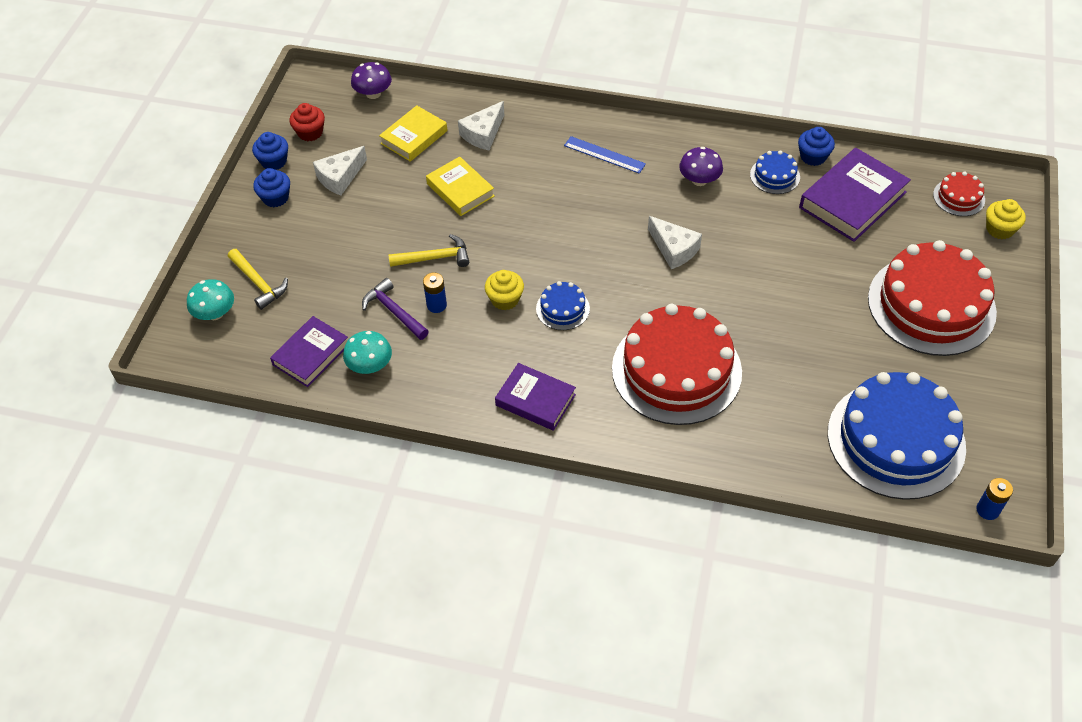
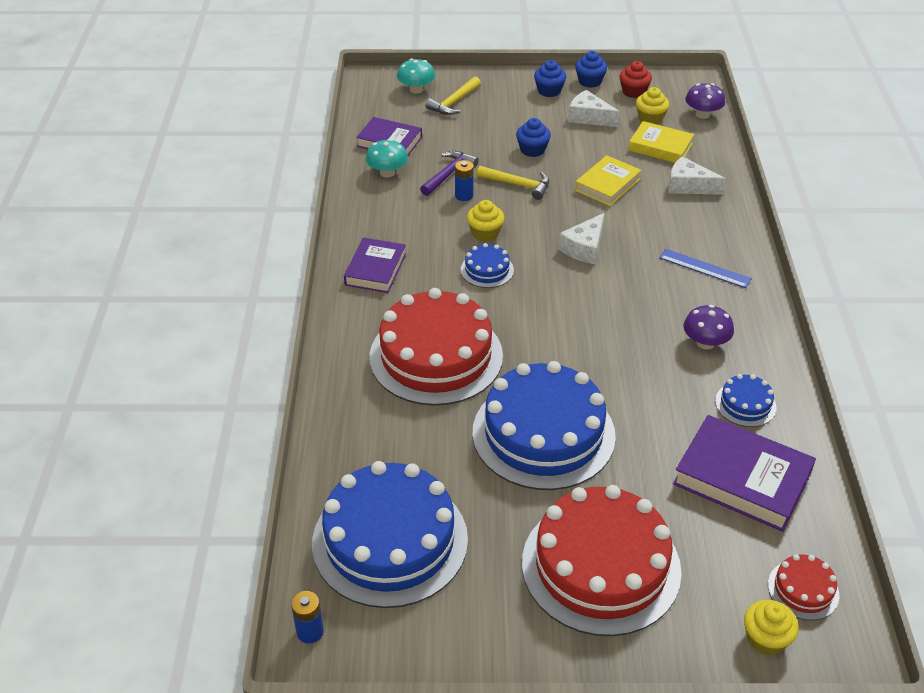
camera: 75 degrees right, 10 degrees down
yellow hammer [389,234,469,267] -> yellow hammer turned 45 degrees counterclockwise [477,166,549,200]
blue ruler [564,136,646,174] -> blue ruler turned 75 degrees counterclockwise [659,249,752,288]
white cheese [648,216,702,269] -> white cheese moved to [558,213,604,264]
blue cupcake [798,127,835,166] -> blue cupcake moved to [516,118,551,157]
none -> blue cake [472,361,616,490]
none -> yellow cupcake [636,87,669,124]

